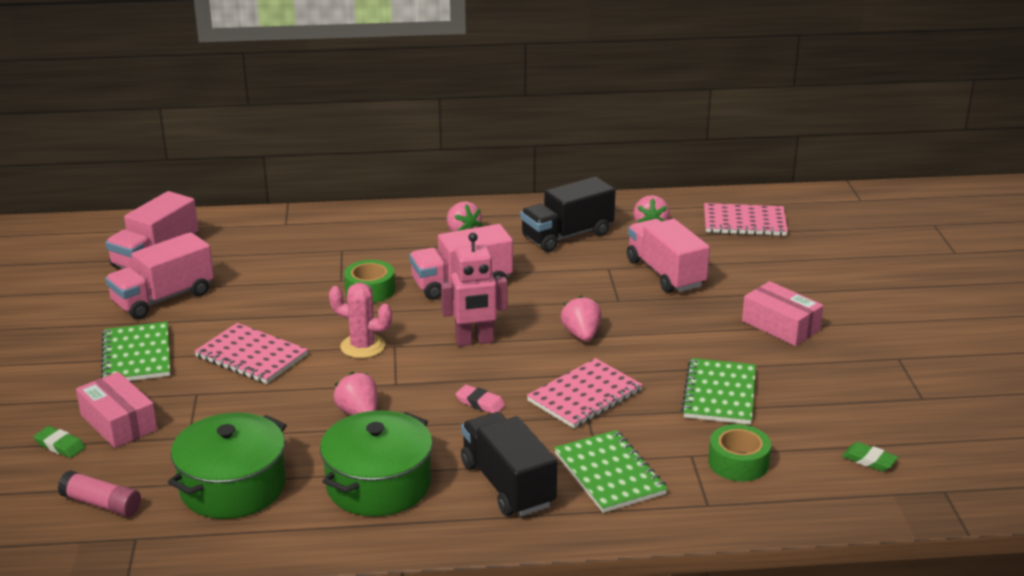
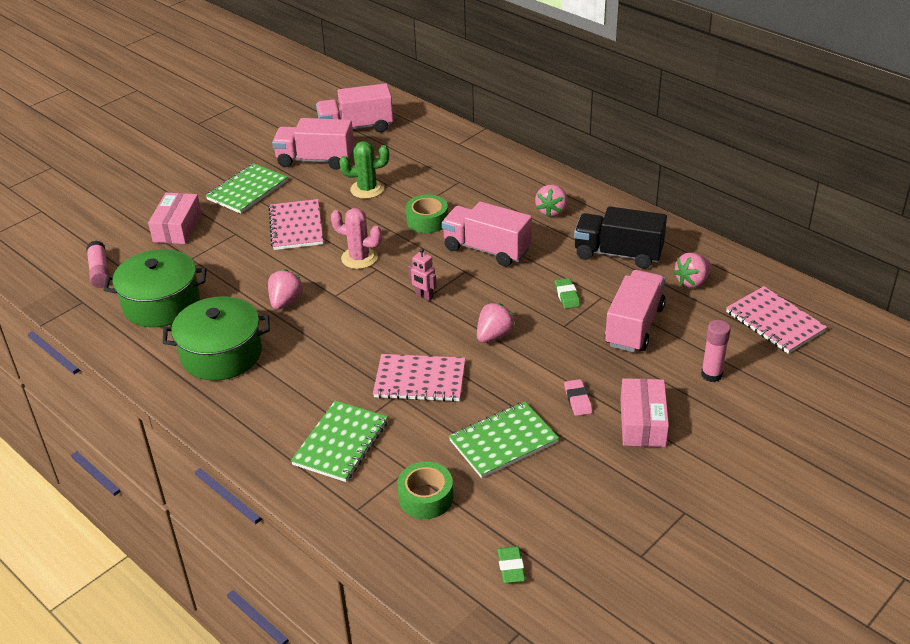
camera: 50 degrees right, 10 degrees up
green eraser [34,426,85,458] -> green eraser moved to [555,278,580,309]
pink cactus [329,283,392,358] -> pink cactus turned 45 degrees counterclockwise [331,208,382,269]
pink robot [441,233,508,347] -> pink robot [408,248,437,301], size x0.57
pink eraser [456,385,506,413] -> pink eraser moved to [564,379,592,416]
black truck [461,412,557,516] -> none
none -> green cactus [339,141,389,199]
none -> pink glue stick [701,320,731,382]

